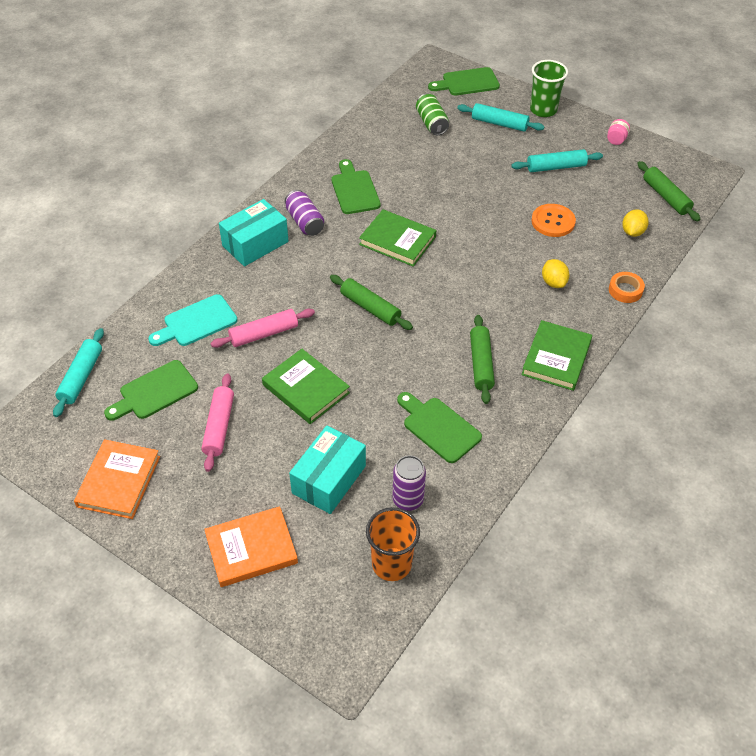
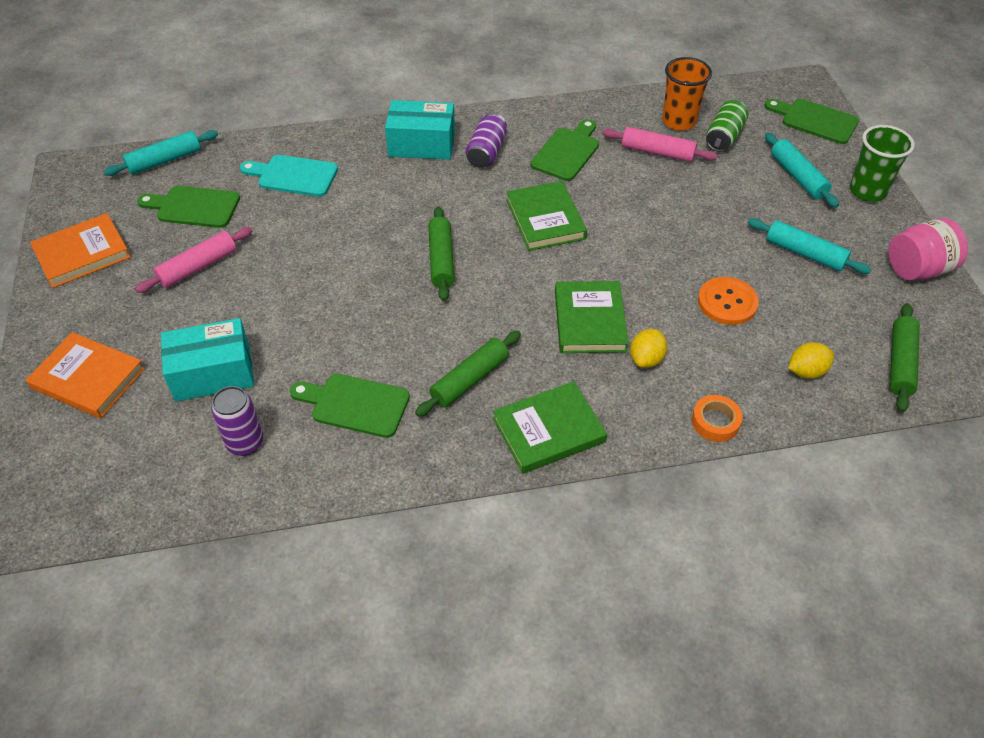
camera: 45 degrees right, 0 degrees up
pink rolling pin [211,309,315,348] -> pink rolling pin moved to [602,127,718,162]
green book [262,349,350,424] -> green book moved to [555,281,629,353]
orange cup [366,507,420,581] -> orange cup moved to [662,57,712,131]
green cutting board [397,392,482,463] -> green cutting board turned 75 degrees counterclockwise [290,374,410,438]
pink jar [607,119,630,145] -> pink jar [889,218,968,280], size x1.93

